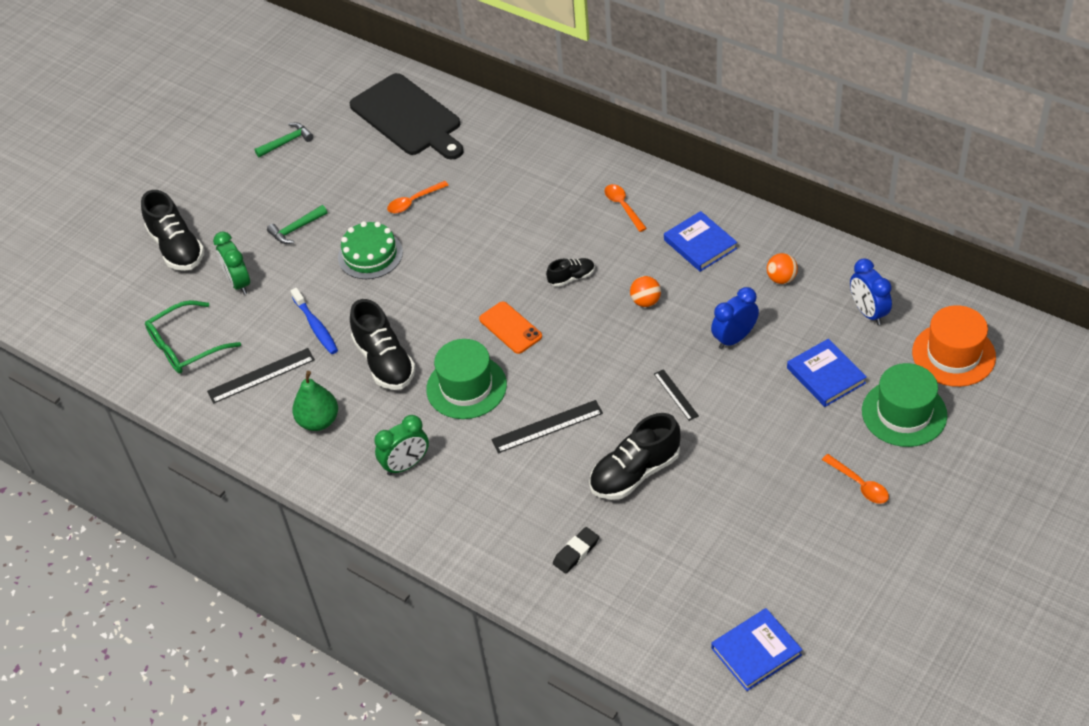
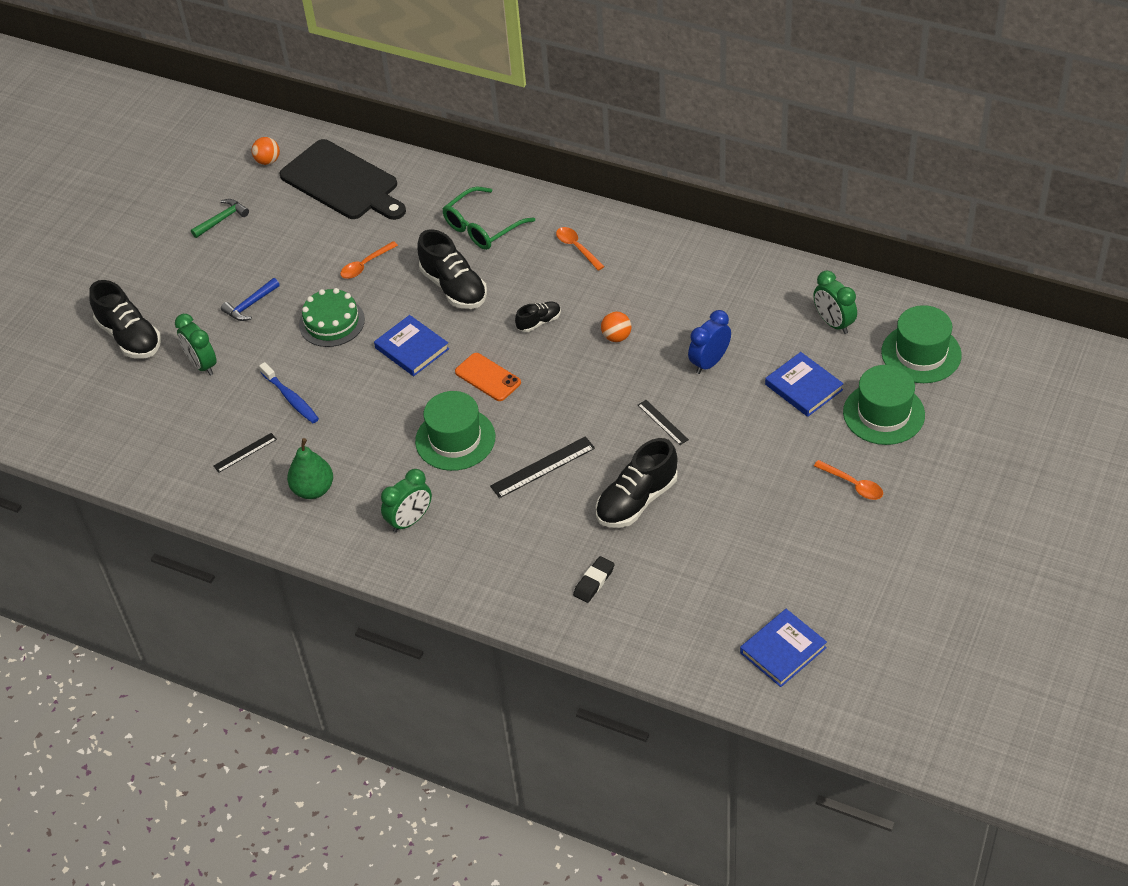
camera: 10 degrees left, 0 degrees up
green glasses [145,300,241,374] -> green glasses moved to [442,186,535,250]
black ruler [207,348,315,404] -> black ruler [214,433,277,473], size x0.61
green hammer [267,205,327,244] -> blue hammer [221,278,280,321]
black shoe [350,299,416,390] -> black shoe moved to [417,229,487,309]
blue book [664,211,737,272] -> blue book moved to [374,315,449,376]
orange ball [767,253,798,284] -> orange ball moved to [252,137,280,165]
blue clock [850,258,892,325] -> green clock [813,271,857,334]
orange hat [912,305,996,387] -> green hat [881,305,962,383]

